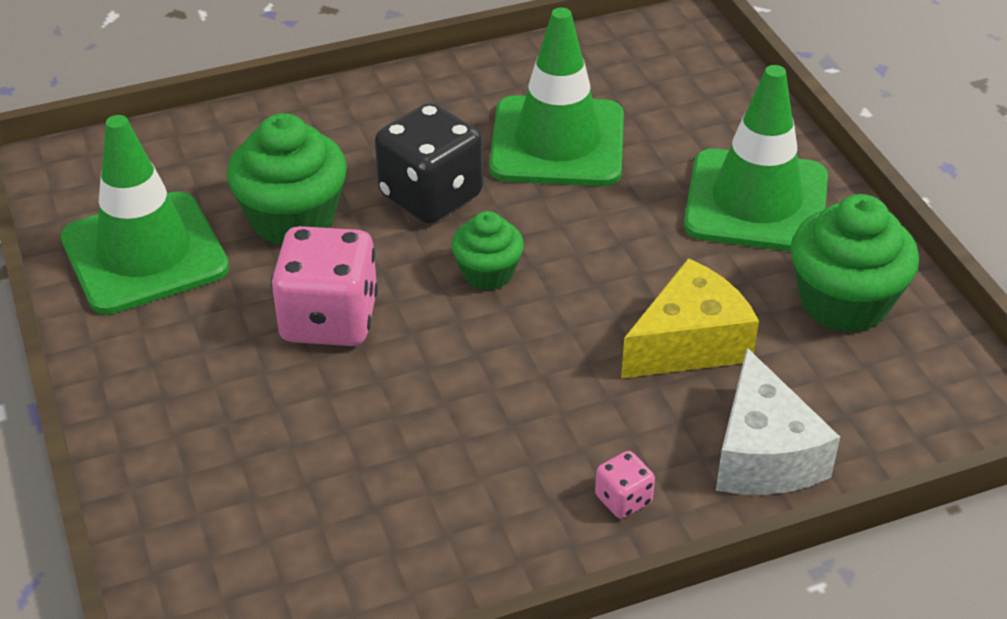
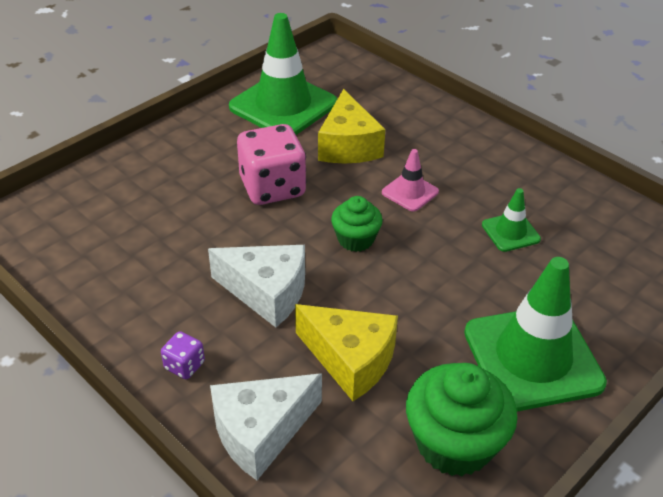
camera: 65 degrees right, 0 degrees up
green cupcake [227,113,347,245] -> yellow cheese [318,89,385,163]
black dice [375,103,483,224] -> pink traffic cone [382,149,439,212]
green traffic cone [489,8,624,186] -> green traffic cone [482,188,541,252], size x0.47
pink dice [595,451,655,519] -> purple dice [161,331,205,379]
none -> white cheese [208,245,305,327]

